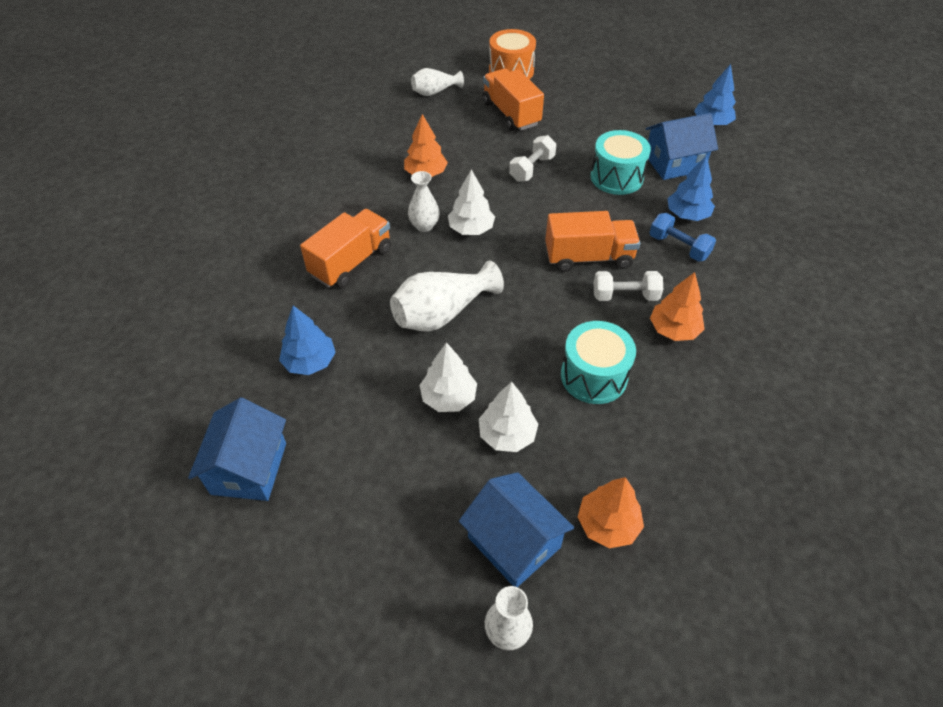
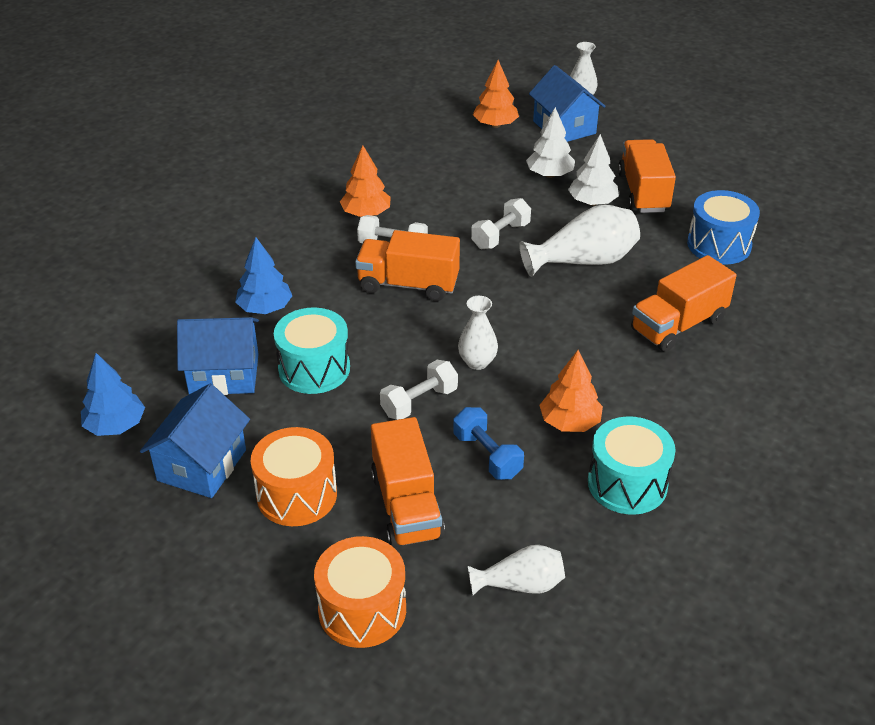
camera: 165 degrees left, 10 degrees down
blue house [188,398,286,501] -> blue house moved to [140,384,250,498]
blue tree [279,306,336,375] -> blue drum [687,190,760,264]
white vase [408,171,440,232] -> white vase moved to [458,296,498,370]
white tree [448,169,495,235] -> none
turquoise drum [561,321,636,404] -> turquoise drum moved to [588,416,675,515]
blue dumbbell [649,213,716,262] -> blue dumbbell moved to [453,407,524,480]
none -> orange drum [251,427,337,526]
none -> white dumbbell [471,198,531,249]
none -> orange truck [618,139,676,213]

